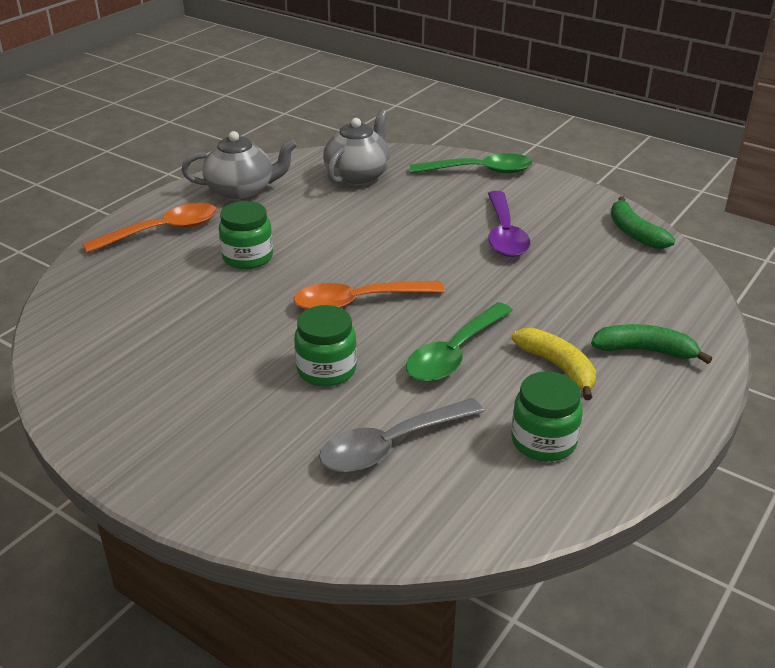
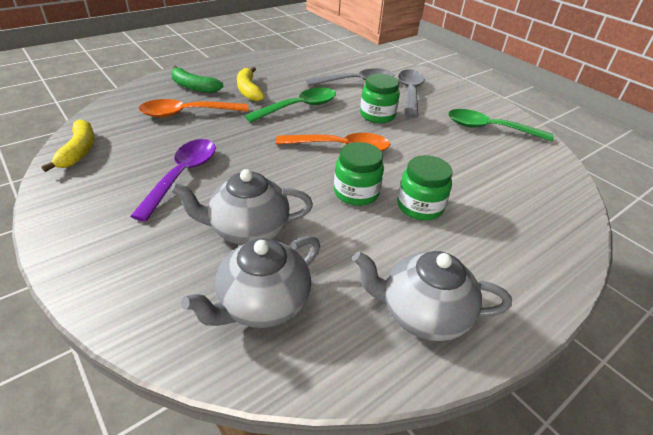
camera: 165 degrees left, 5 degrees up
orange spoon [82,203,217,254] -> orange spoon moved to [139,99,248,117]
green spoon [410,153,533,174] -> green spoon moved to [448,109,554,141]
green jar [511,372,583,461] -> green jar moved to [334,142,384,206]
green banana [611,196,675,249] -> yellow banana [41,119,95,172]
none -> grey teapot [171,169,313,245]
none -> grey spoon [398,70,425,118]

